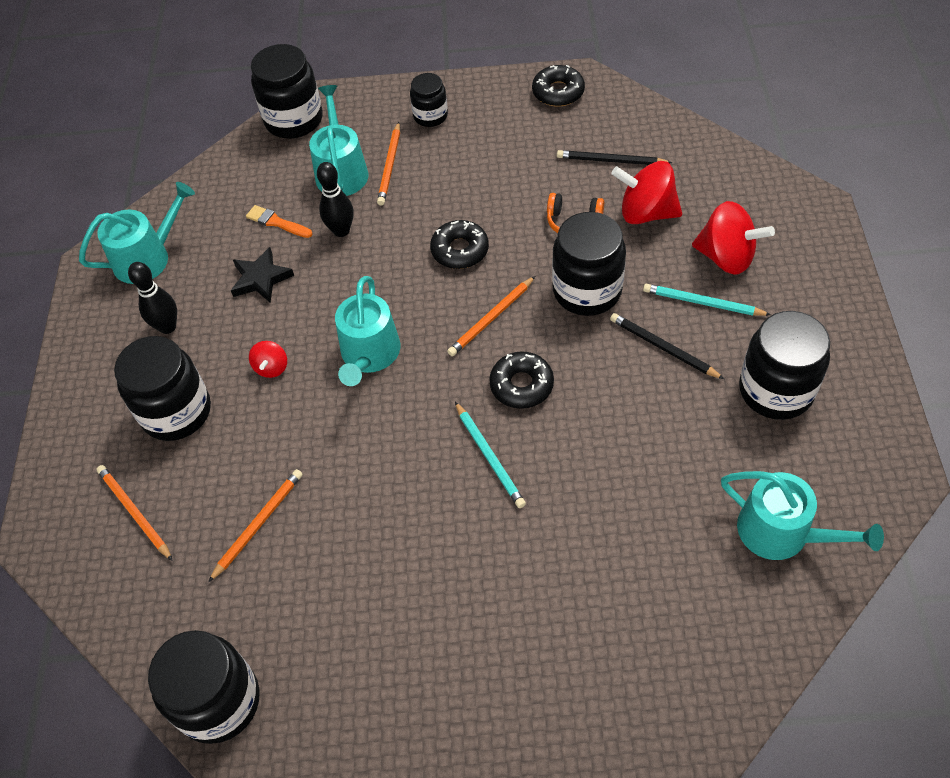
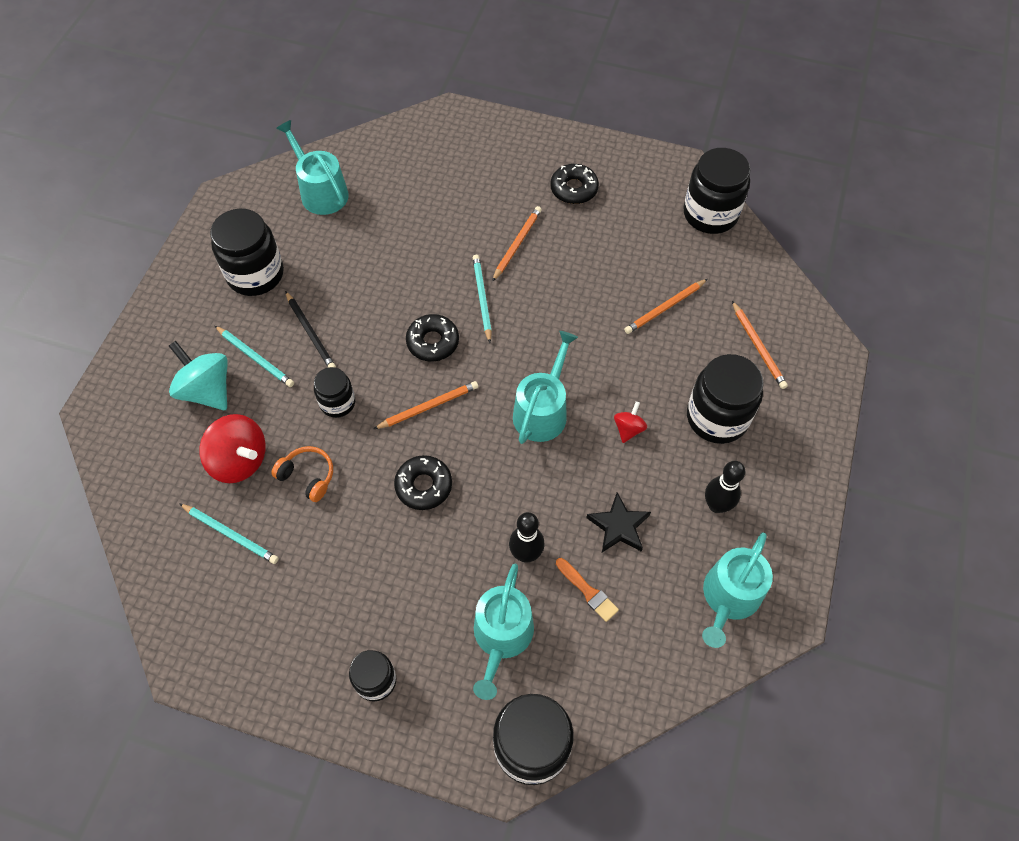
camera: 165 degrees left, 5 degrees up
turquoise watering can [79,182,195,284] -> turquoise watering can turned 45 degrees counterclockwise [702,532,773,648]
orange pencil [377,122,400,206] -> orange pencil moved to [492,206,542,282]
black donut [532,65,585,106] -> black donut moved to [550,164,599,204]
black jar [552,212,626,316] -> black jar [314,367,355,418], size x0.58
black pencil [557,150,673,165] -> turquoise pencil [179,503,279,564]
red spinning top [692,201,775,274] -> turquoise spinning top [169,341,228,410]

